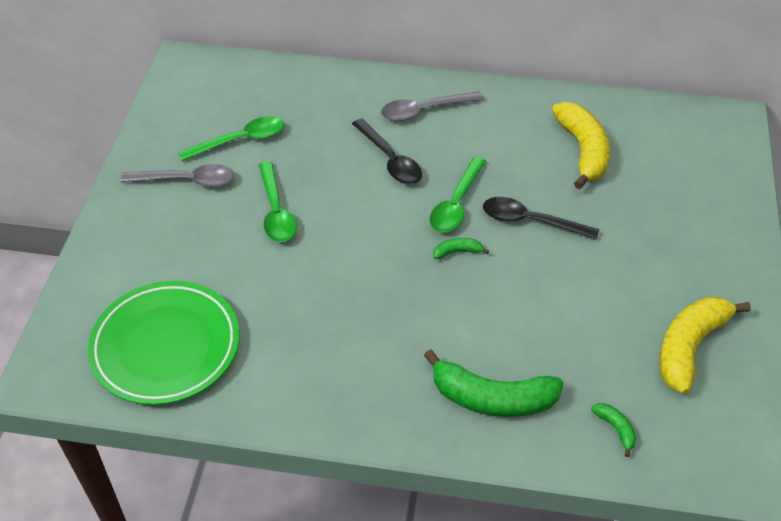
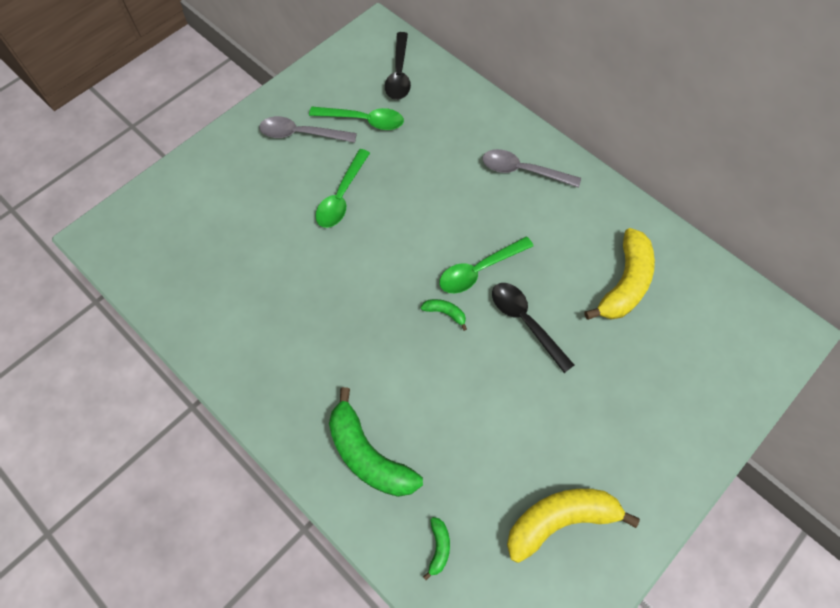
camera: 35 degrees right, 15 degrees up
green plate [88,281,239,405] -> none
grey spoon [121,164,234,187] -> grey spoon turned 150 degrees clockwise [259,116,357,143]
black spoon [352,118,422,184] -> black spoon moved to [385,32,411,100]

